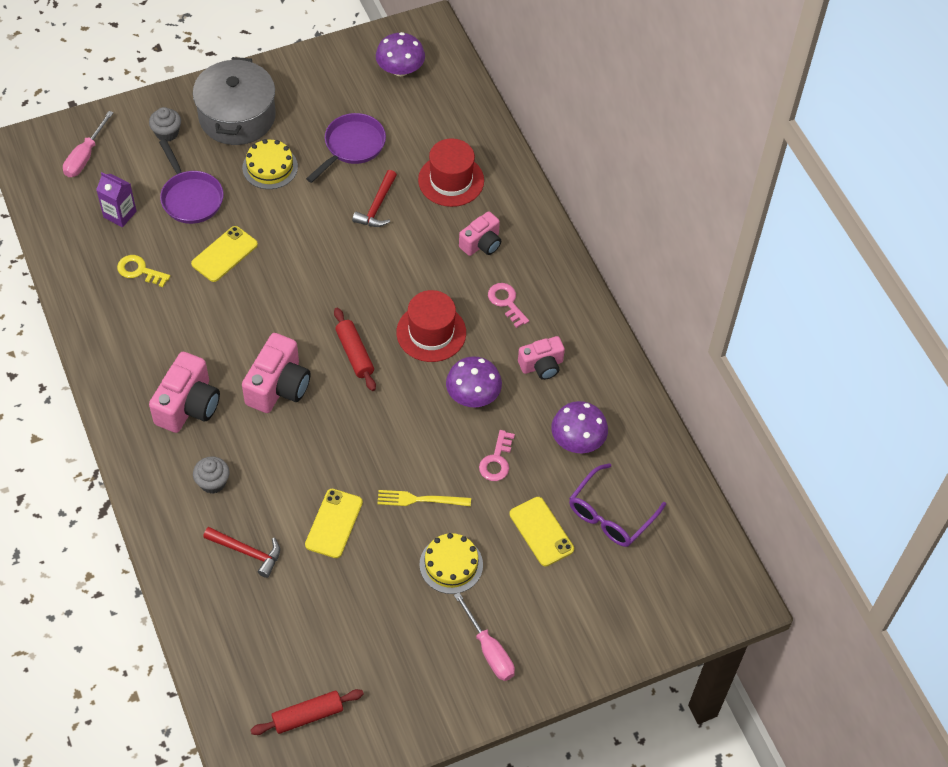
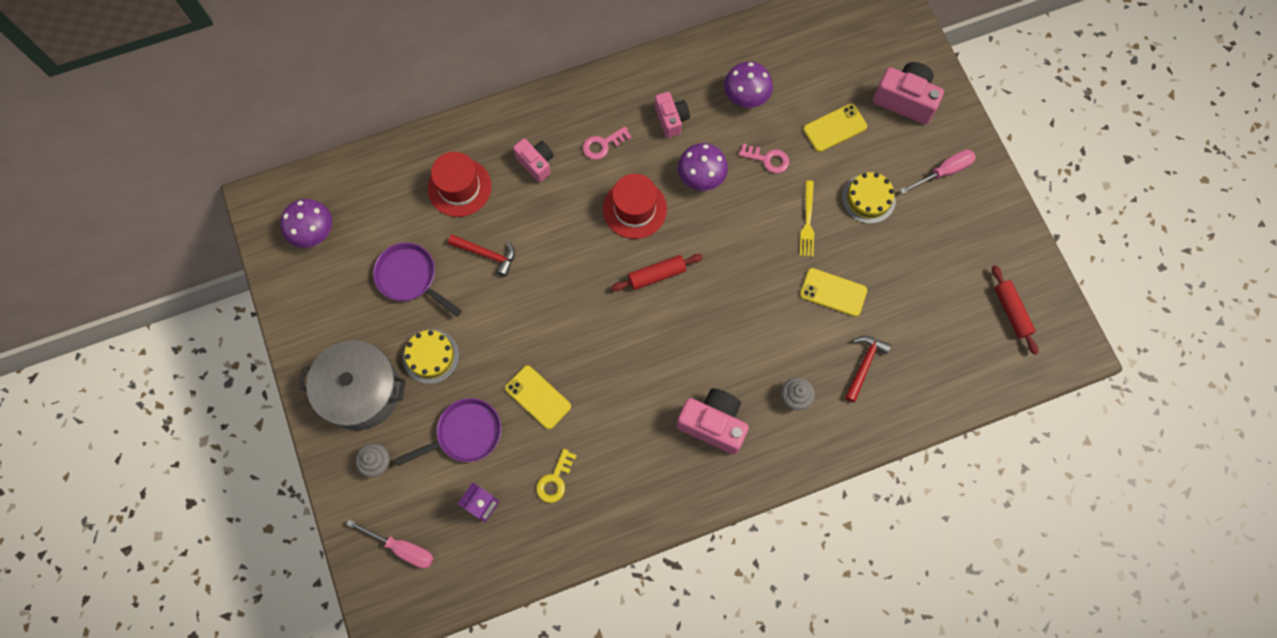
camera: 85 degrees left, 15 degrees up
pink camera [242,333,310,413] -> pink camera moved to [873,62,944,125]
purple glasses [569,463,666,547] -> none

